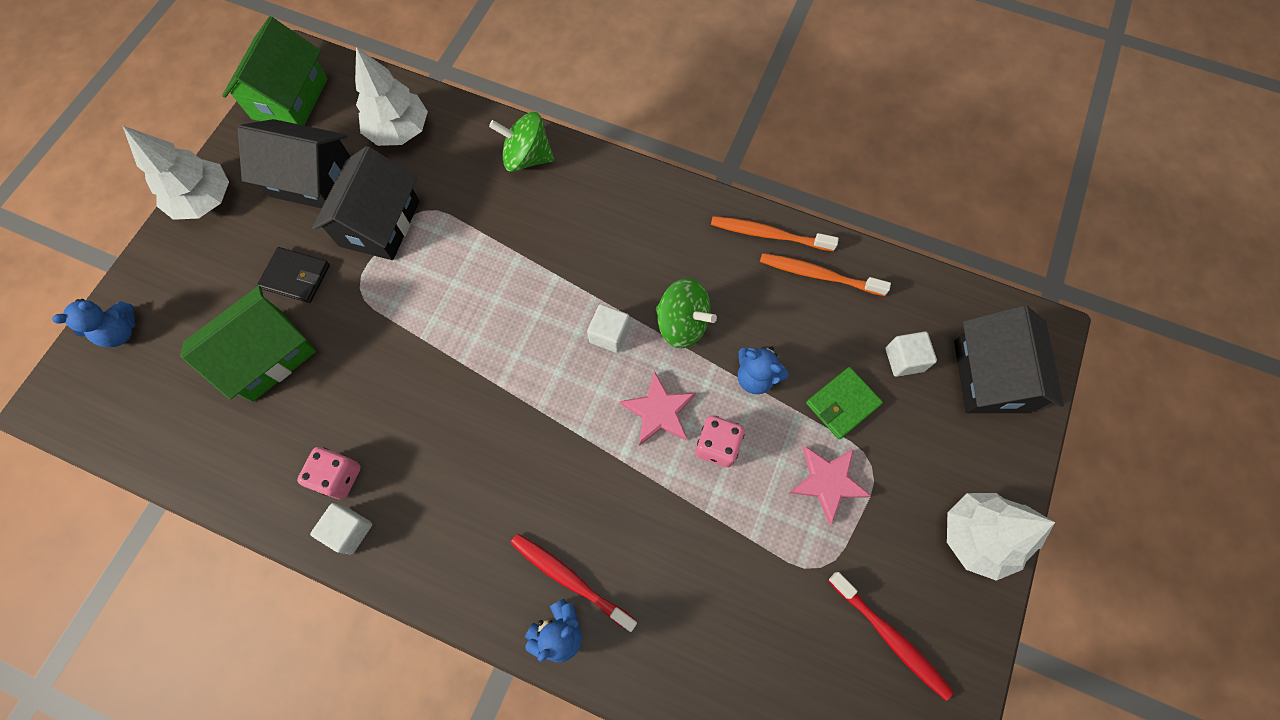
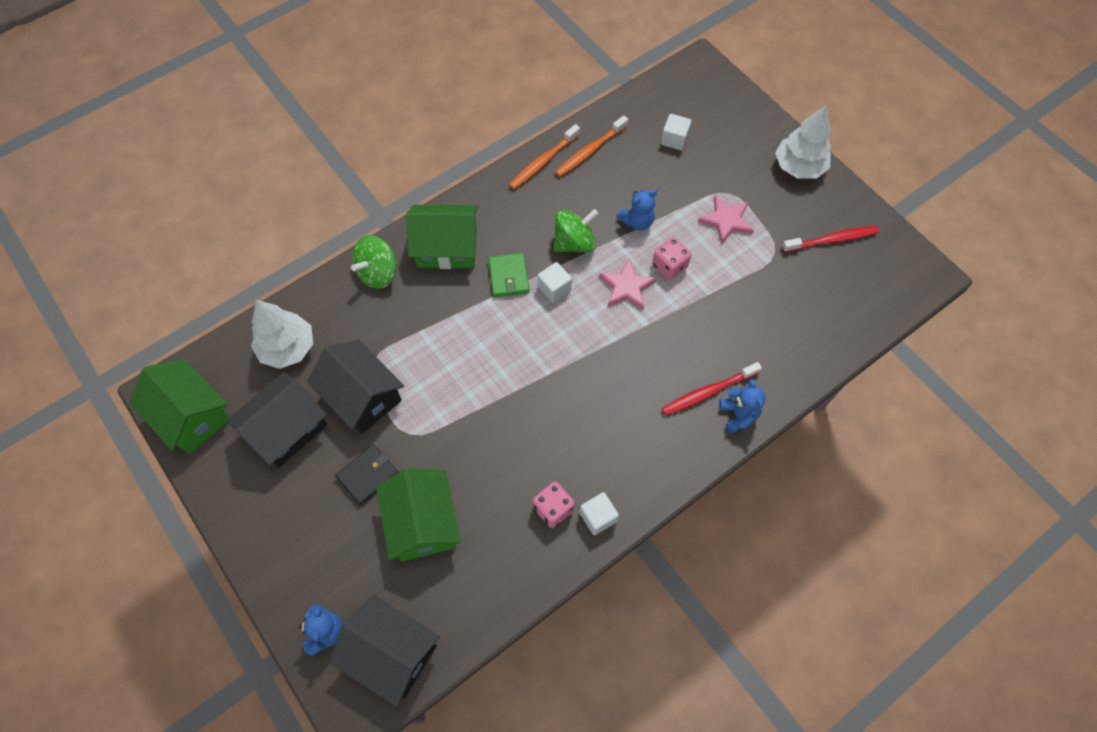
camera: 60 degrees left, 5 degrees down
white tree [123,126,229,220] -> none
green wallet [806,367,883,439] -> green wallet moved to [488,253,530,297]
black house [954,305,1064,413] -> black house moved to [329,595,440,707]
none -> green house [406,205,478,269]

